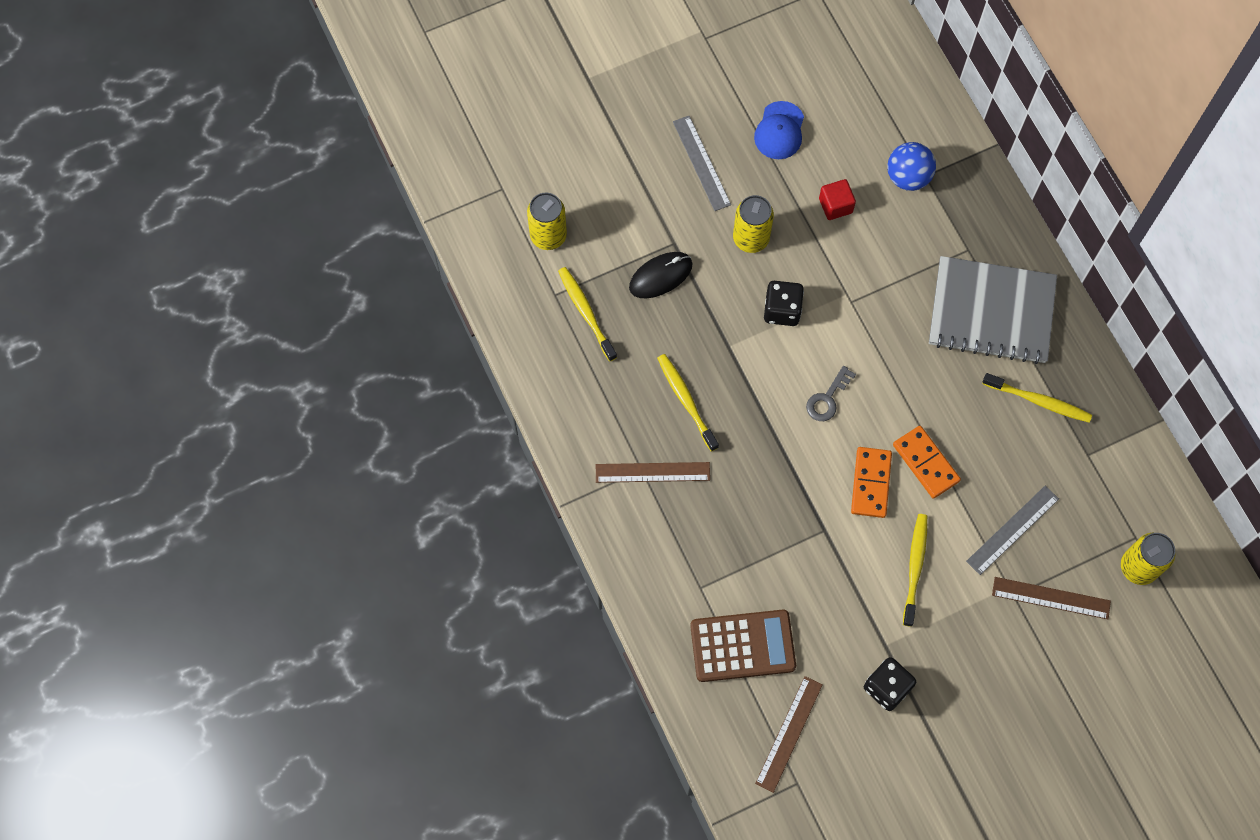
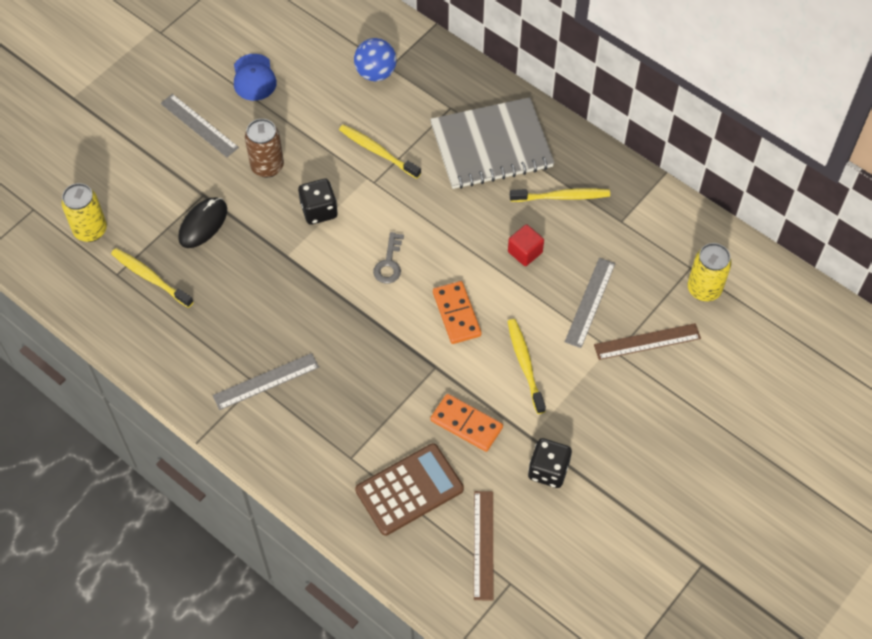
camera: 25 degrees left, 10 degrees down
brown ruler [596,462,710,483] -> grey ruler [213,353,319,410]
yellow toothbrush [657,354,719,452] -> yellow toothbrush moved to [339,124,421,179]
yellow can [733,195,774,253] -> brown can [245,119,284,178]
red cube [819,179,856,220] -> red cube moved to [508,224,544,266]
orange domino [893,426,961,499] -> orange domino moved to [430,394,503,452]

